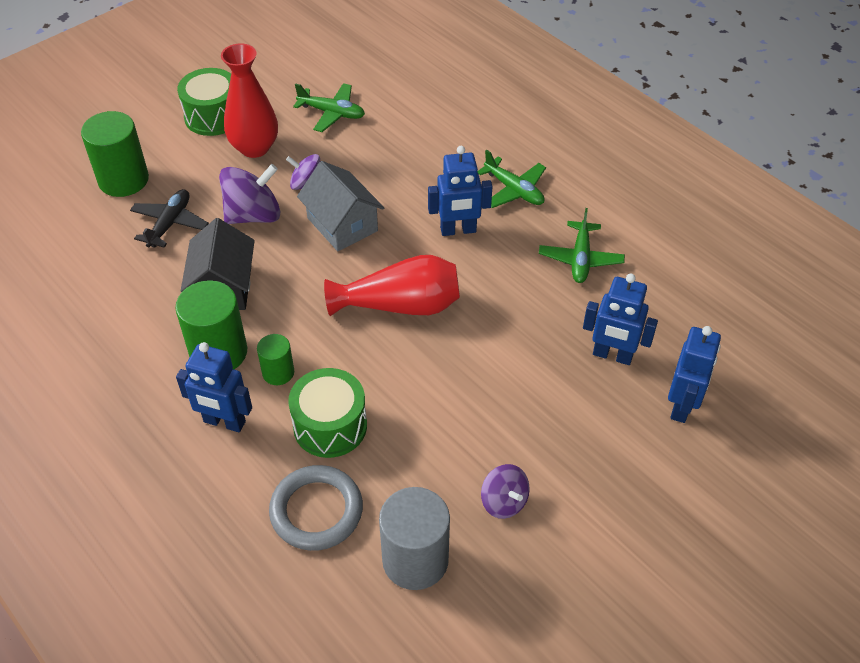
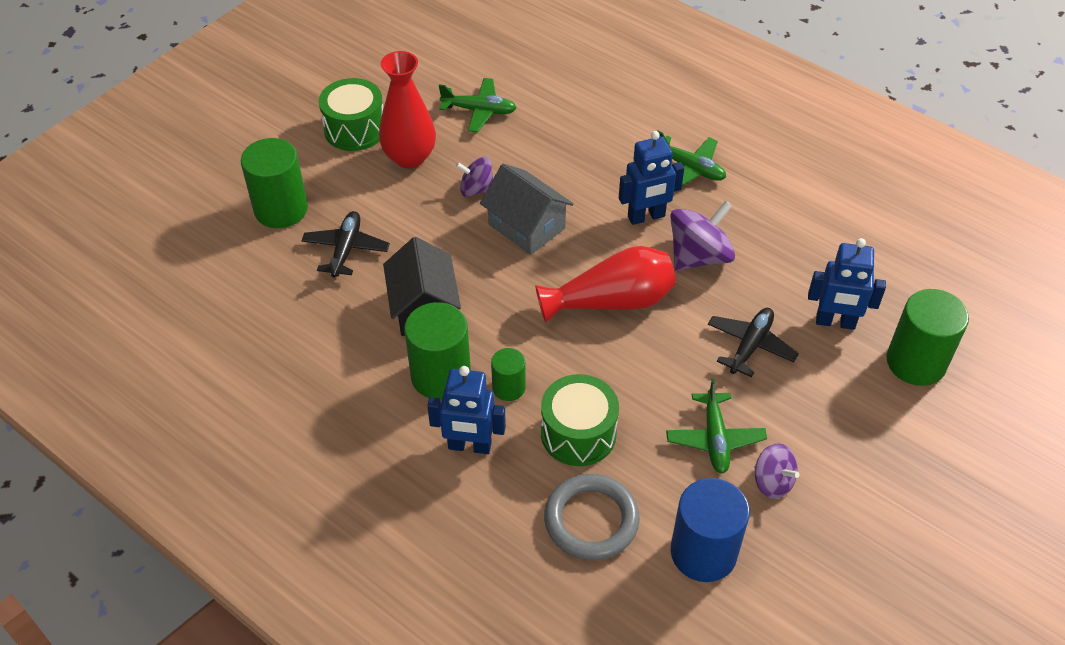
camera: 10 degrees left, 0 degrees up
purple spinning top [219,164,280,224] -> purple spinning top moved to [670,201,735,270]
grey cylinder [379,487,450,590] -> blue cylinder [671,478,750,582]
green plane [539,208,625,283] -> green plane moved to [666,378,767,474]
blue robot [668,326,721,423] -> green cylinder [886,289,969,386]
none -> black plane [708,308,799,377]

